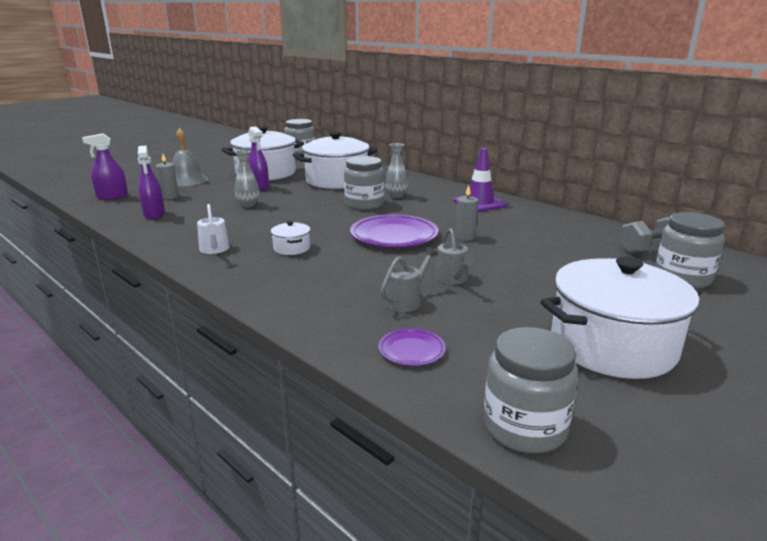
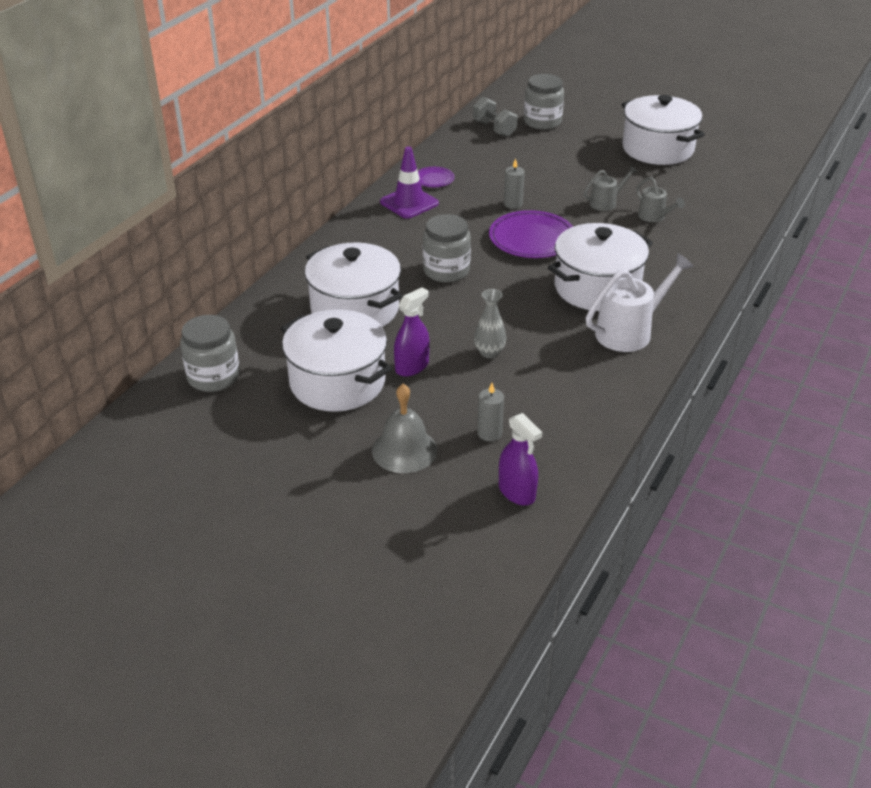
camera: 105 degrees left, 15 degrees up
purple spray bottle [138,146,165,219] -> none
white watering can [197,204,230,254] -> white watering can [586,253,694,352], size x1.78
white pot [271,221,311,255] -> white pot [548,223,653,311], size x2.35
purple plate [378,328,446,366] -> purple plate moved to [418,167,455,187]
grey watering can [380,247,438,312] -> grey watering can turned 150 degrees counterclockwise [636,177,685,222]
grey vase [385,143,408,198] -> none
grey jar [483,327,579,453] -> none

